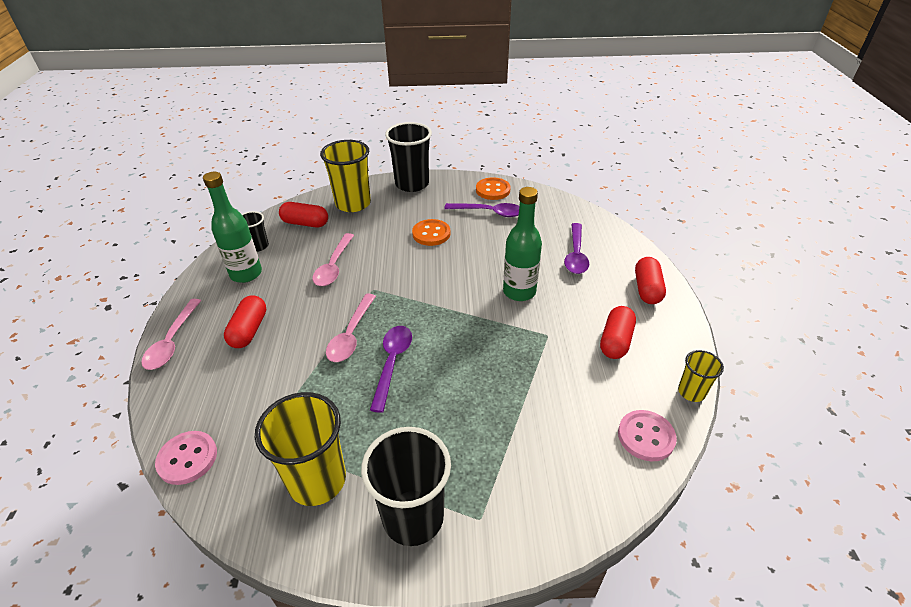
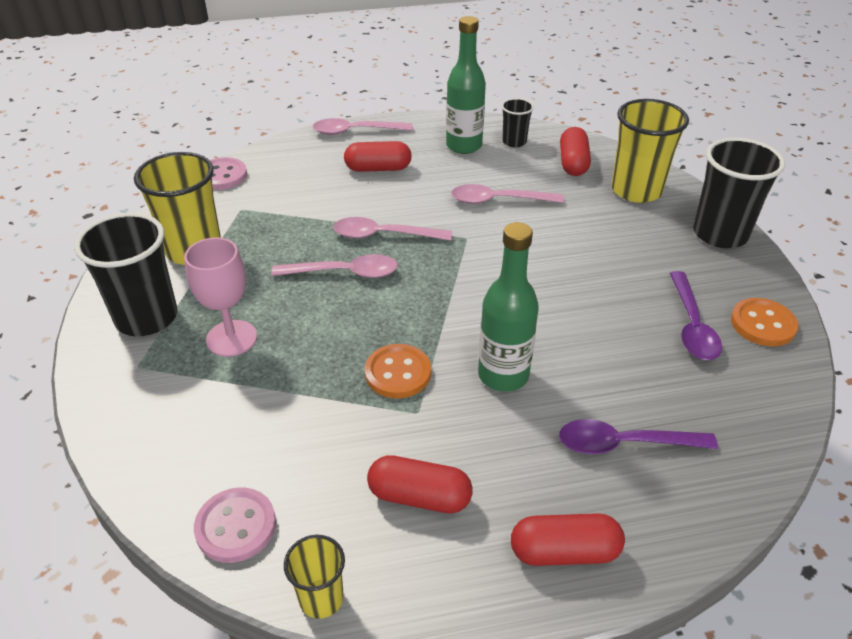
camera: 80 degrees right, 0 degrees up
purple spoon [370,326,412,413] -> pink spoon [271,254,398,278]
orange button [412,219,450,246] -> orange button moved to [365,344,431,399]
none -> pink goblet [184,237,257,357]

